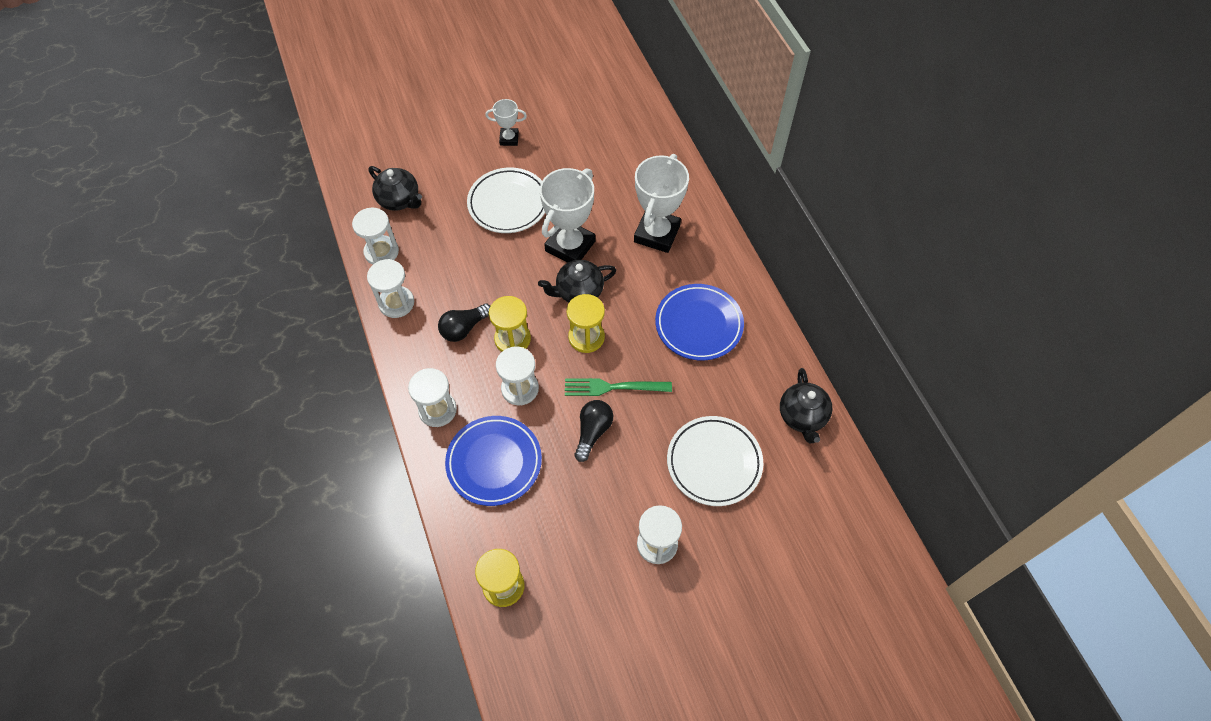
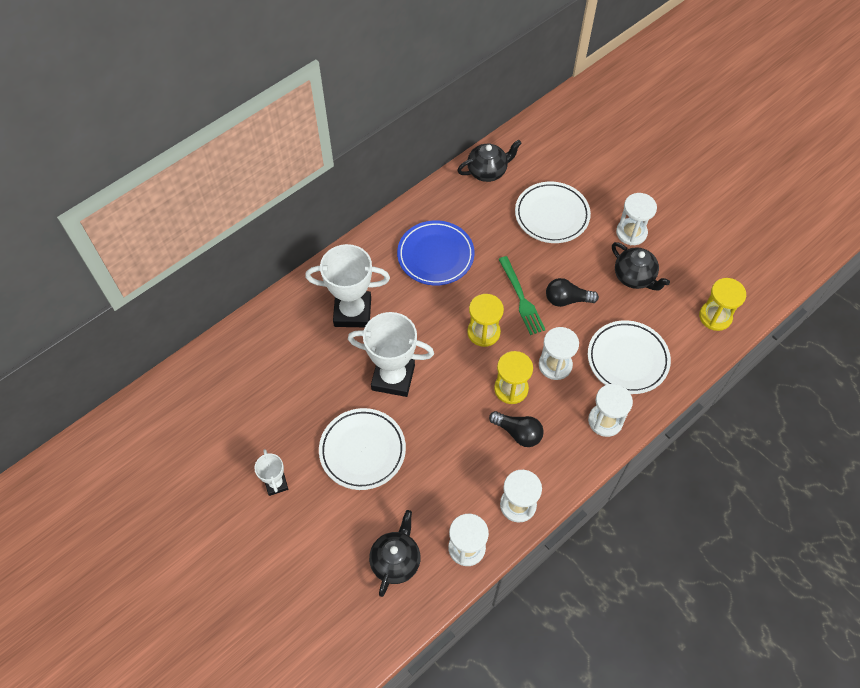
camera: 110 degrees left, 0 degrees up
blue plate [445,416,542,506] -> white plate [588,320,671,394]
black teapot [538,260,616,303] -> black teapot moved to [612,242,670,291]

